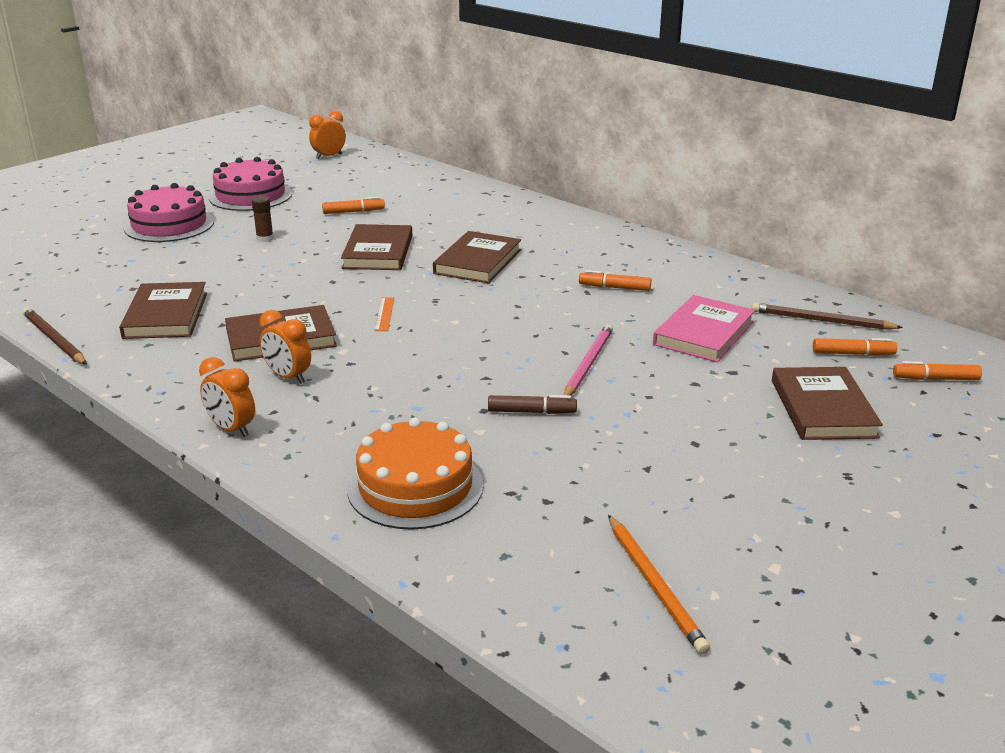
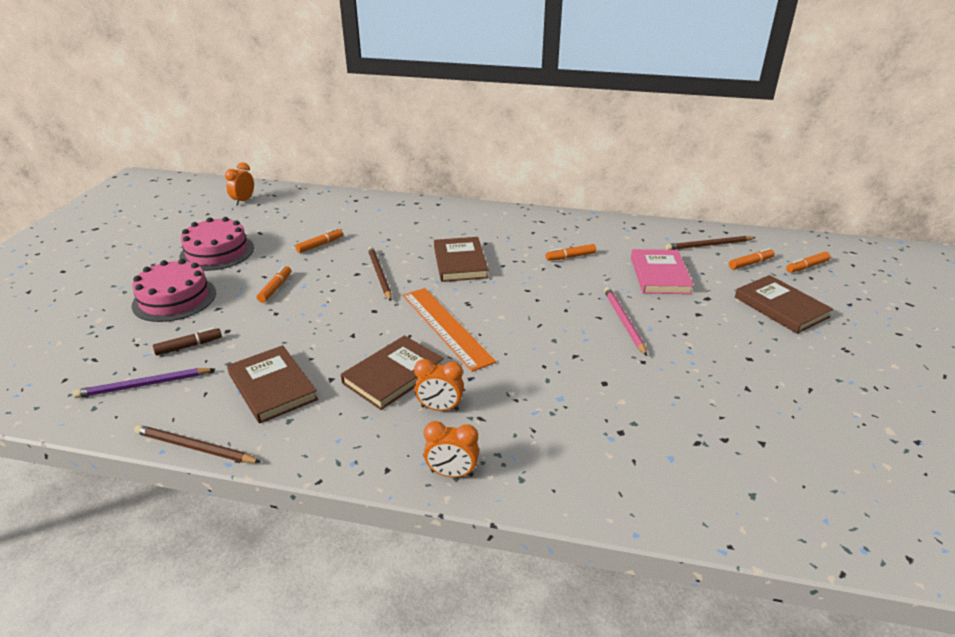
camera: 30 degrees left, 5 degrees up
brown glue stick [252,196,274,242] -> orange marker [257,266,291,303]
brown book [341,224,412,270] -> brown pencil [368,247,392,301]
orange cake [347,417,484,530] -> none
orange ruler [375,297,394,331] -> orange ruler [403,288,496,372], size x2.47
brown marker [488,395,577,414] -> brown marker moved to [153,327,222,356]
orange pencil [608,515,710,654] -> none
none -> purple pencil [73,368,215,398]

